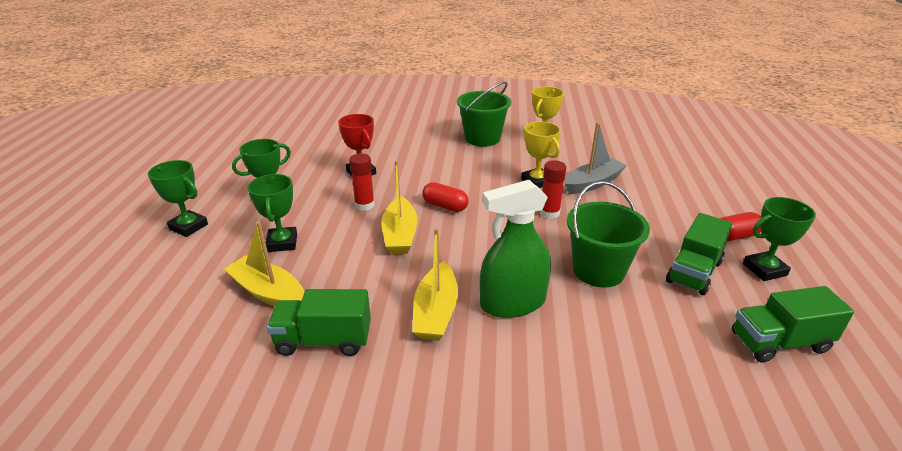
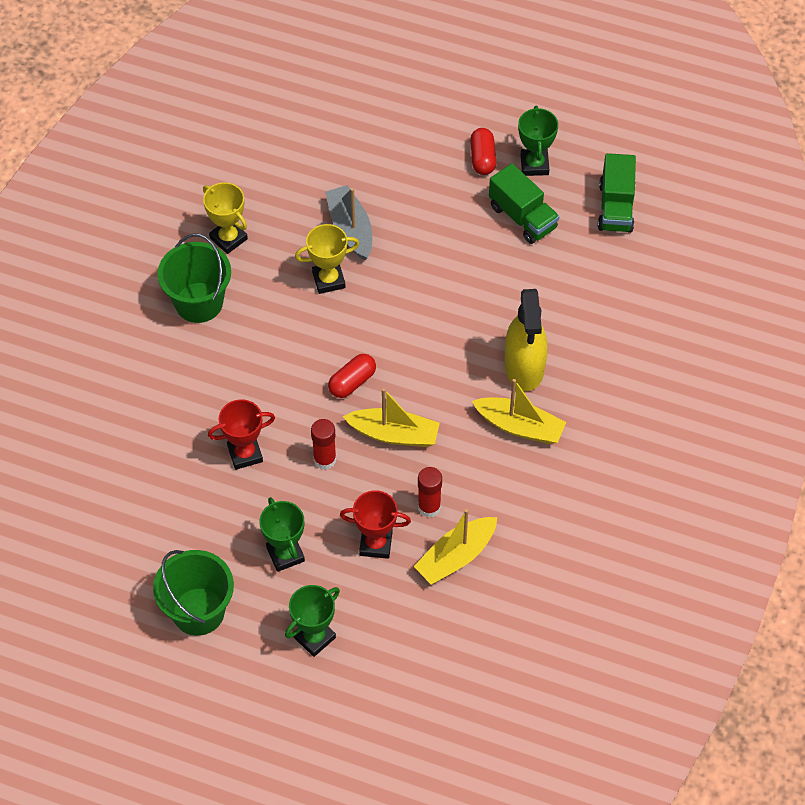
camera: 75 degrees left, 25 degrees up
green trophy [247,174,297,252] -> red trophy [340,490,411,559]
green truck [267,289,371,356] -> none
green spray bottle [480,180,551,318] -> yellow spray bottle [504,289,547,391]
red glue stick [540,160,566,219] -> red glue stick moved to [418,467,442,517]
green bucket [567,181,650,288] -> green bucket moved to [153,550,234,636]

